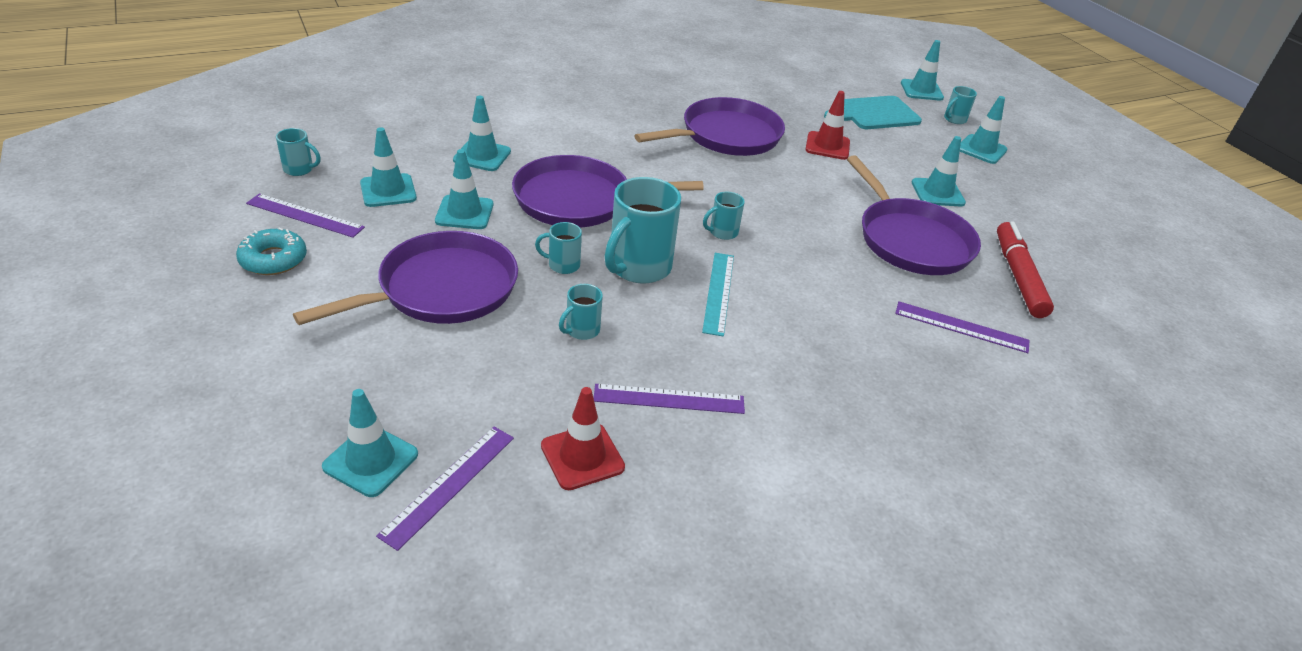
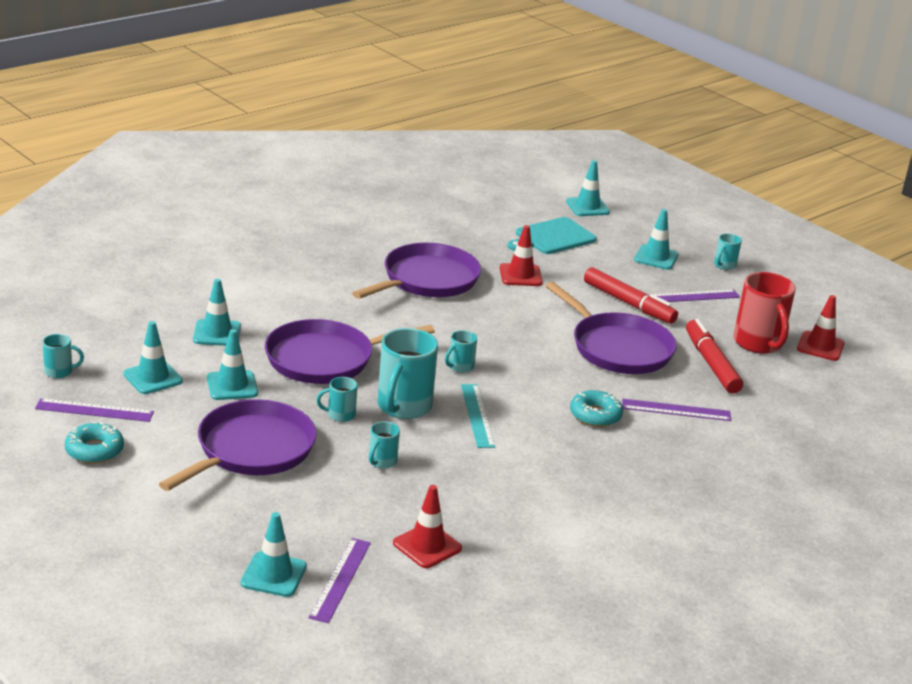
camera: 15 degrees left, 10 degrees down
purple ruler [594,384,745,414] -> purple ruler moved to [648,290,740,302]
turquoise traffic cone [912,136,966,206] -> red marker [584,267,678,324]
turquoise mug [944,86,977,124] -> turquoise mug moved to [714,233,742,270]
none -> turquoise donut [570,390,623,427]
none -> red mug [733,272,796,354]
none -> red traffic cone [797,295,844,361]

